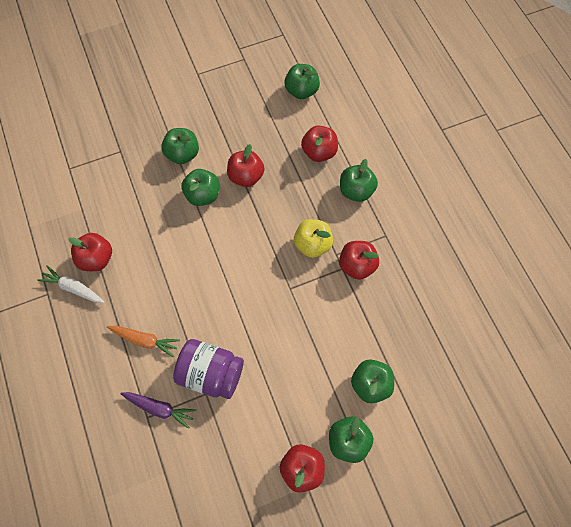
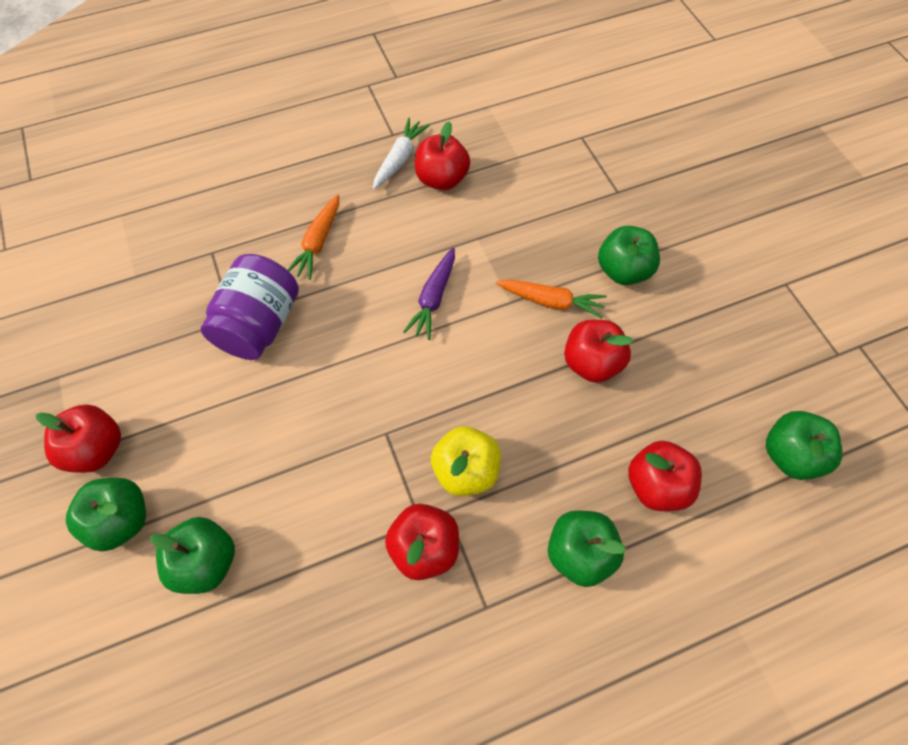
camera: 90 degrees right, 5 degrees down
purple carrot [120,392,196,429] -> purple carrot moved to [403,247,455,340]
green apple [181,169,219,206] -> orange carrot [496,280,607,319]

